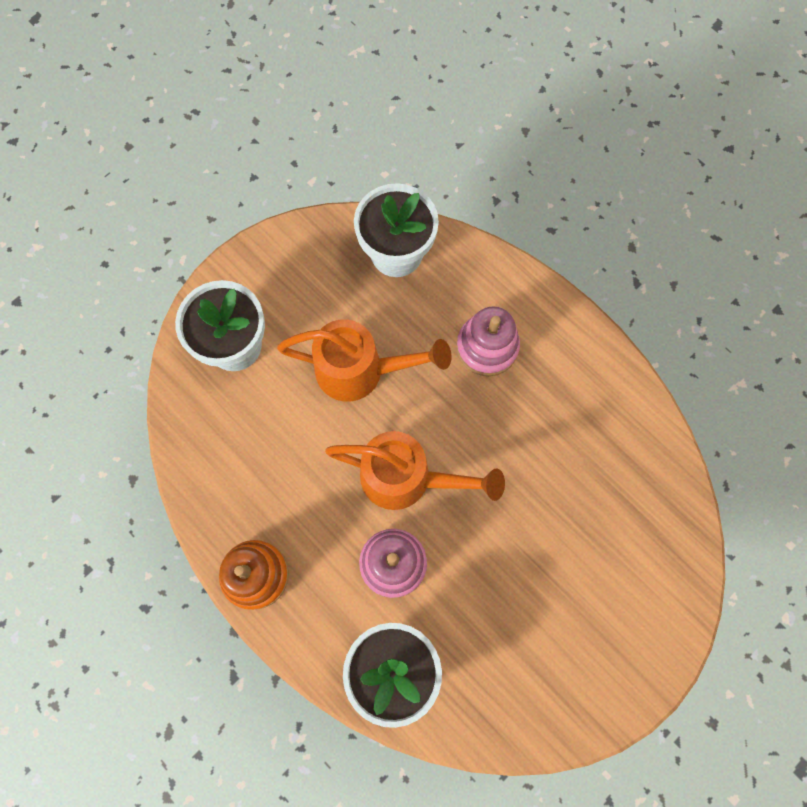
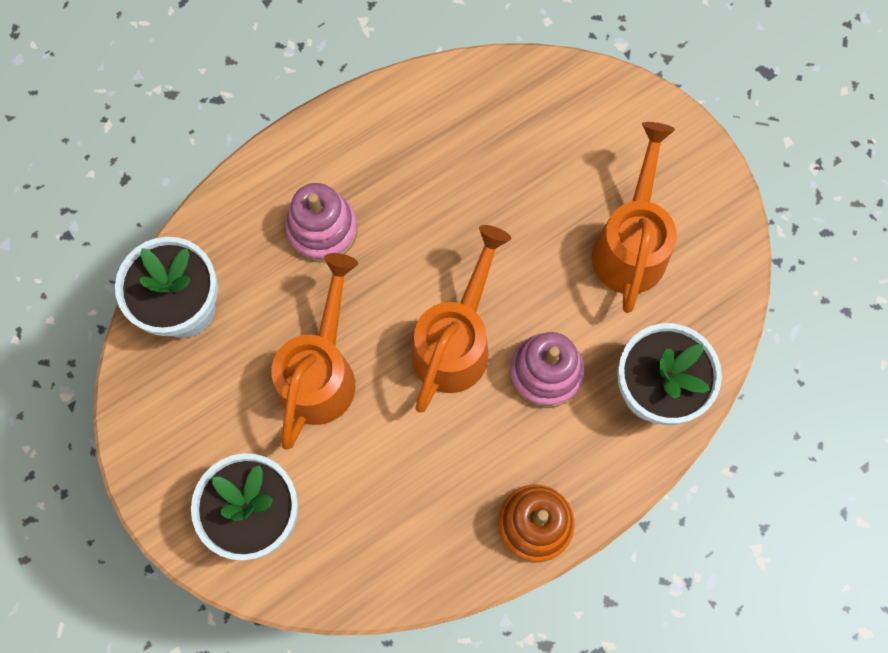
camera: 80 degrees left, 0 degrees up
none -> orange watering can [592,122,677,313]

